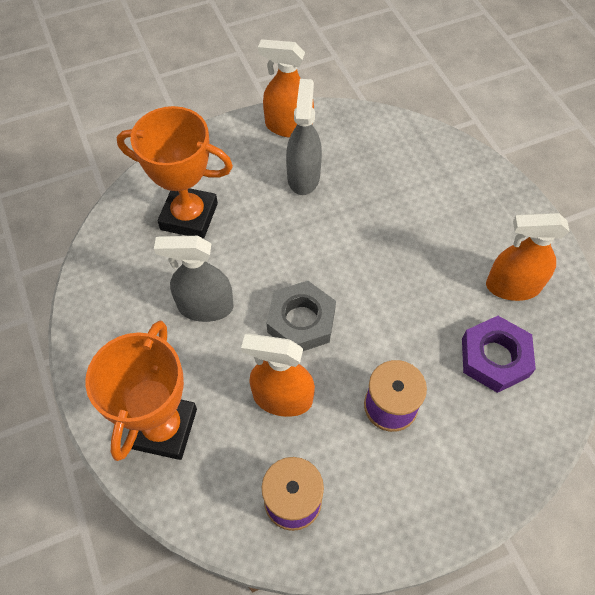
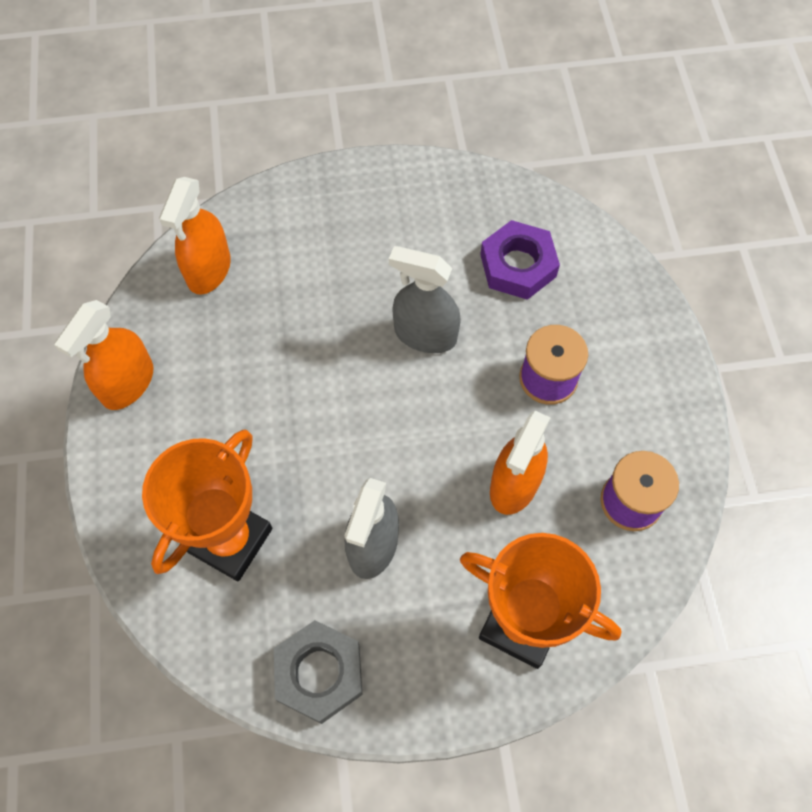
camera: 75 degrees left, 5 degrees up
grey nut [267,281,336,351] -> grey nut moved to [274,620,362,724]
grey spray bottle [286,79,322,195] -> grey spray bottle moved to [389,246,461,353]
orange spray bottle [486,213,570,301] -> orange spray bottle moved to [159,177,231,295]

